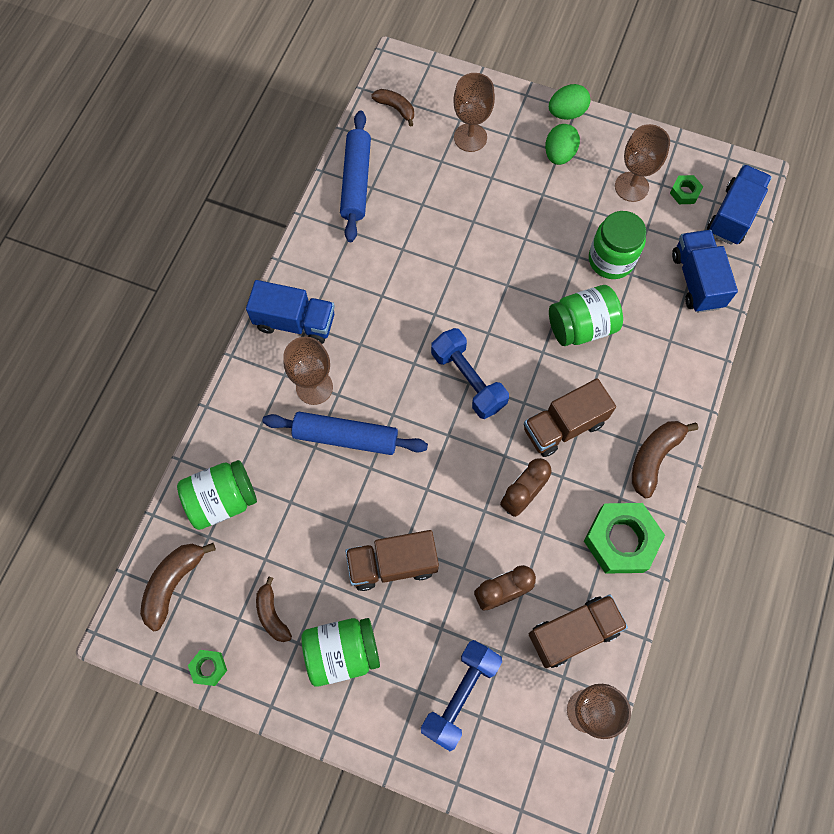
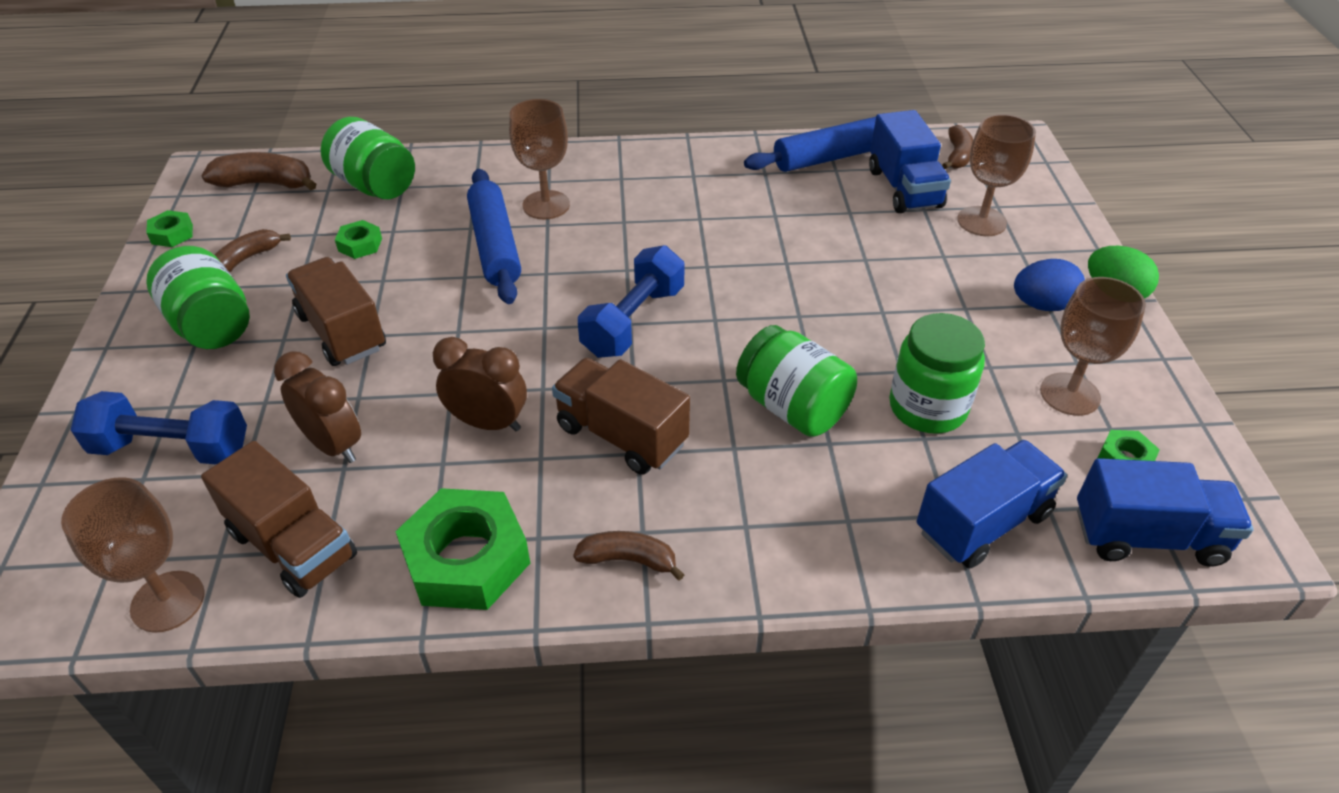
camera: 65 degrees right, 25 degrees down
blue truck [246,280,335,344] -> blue truck moved to [869,110,951,213]
green egg [545,124,580,165] -> blue egg [1014,259,1085,311]
brown banana [632,421,698,498] -> brown banana [573,531,685,581], size x0.66
none -> green nut [335,220,382,259]

